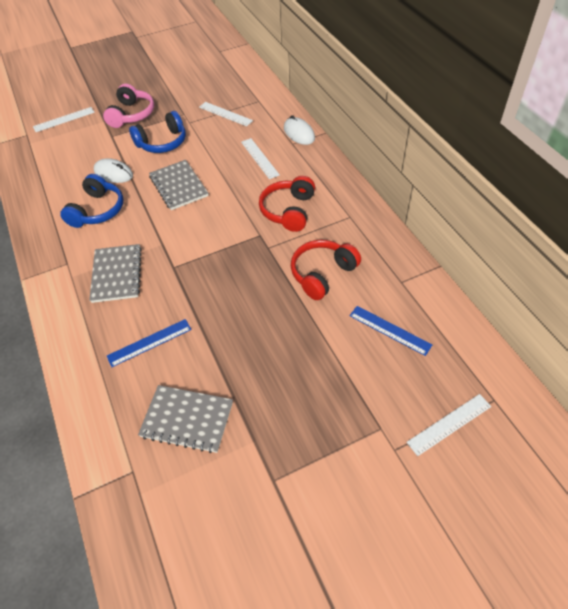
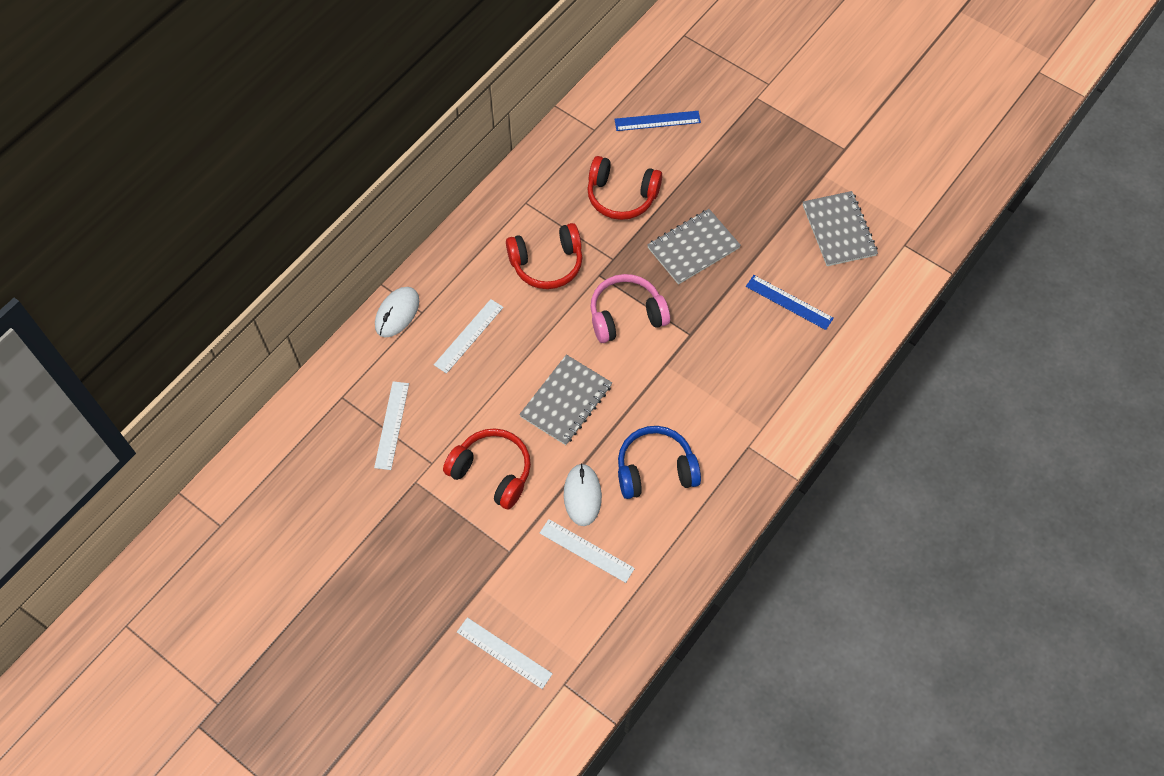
camera: 120 degrees left, 10 degrees up
grey notebook [89,244,142,303] -> grey notebook moved to [647,209,741,285]
pink headphones [103,84,154,128] -> pink headphones moved to [590,274,670,343]
blue headphones [129,111,186,153] -> red headphones [443,428,531,509]
blue ruler [349,306,432,356] -> blue ruler turned 75 degrees clockwise [615,111,701,131]
white ruler [407,394,491,456] -> white ruler moved to [540,519,635,583]

